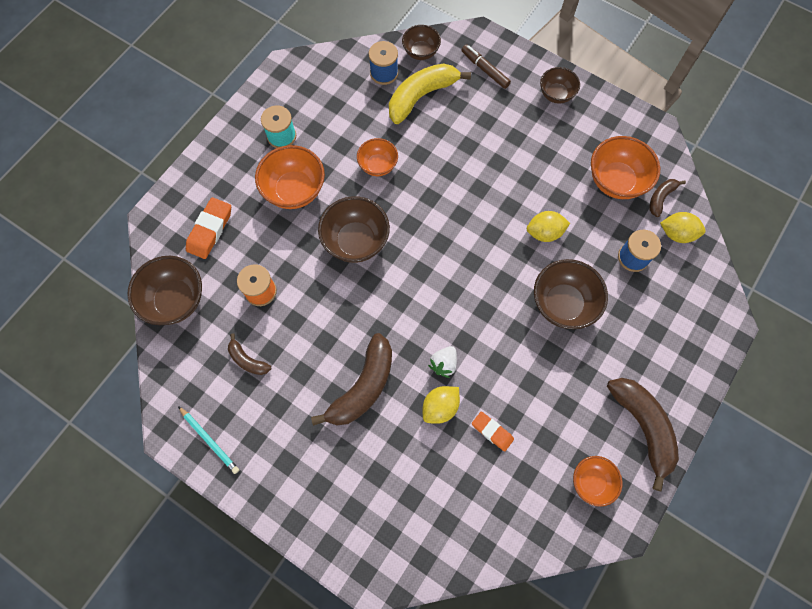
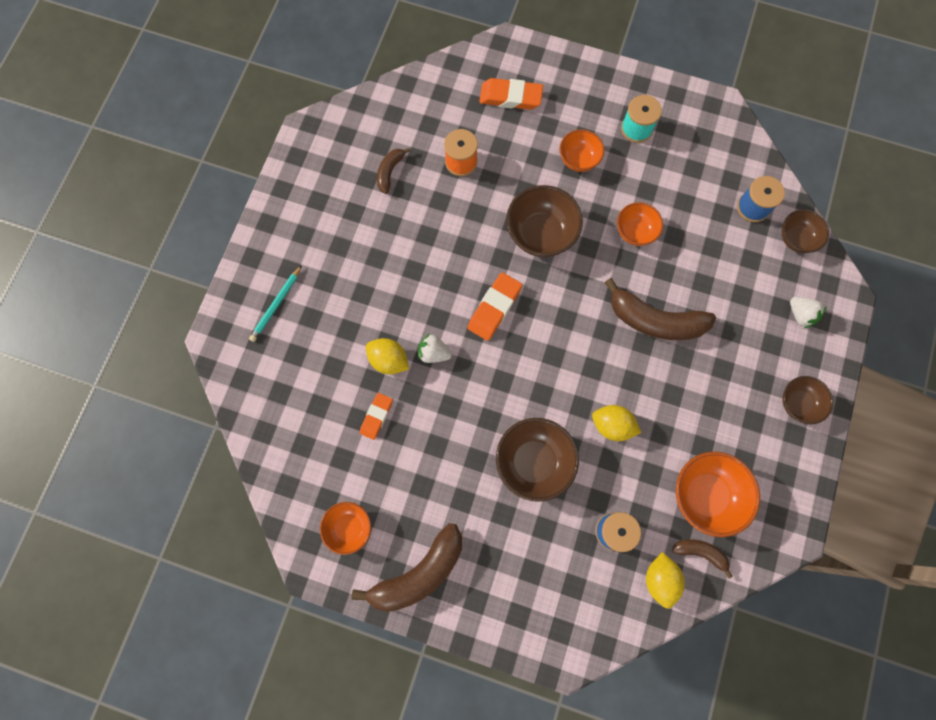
camera: 75 degrees right, 5 degrees up
brown bowl [127,256,202,325] -> none
turquoise pencil [178,406,239,474] -> turquoise pencil moved to [249,265,302,342]
orange bowl [255,145,325,209] -> orange bowl [560,129,604,172], size x0.62
brown banana [311,333,392,426] -> brown banana moved to [605,278,716,340]
yellow banana [389,63,471,124] -> none
brown marker [462,44,511,89] -> white strawberry [790,297,827,329]
yellow lemon [527,211,570,242] -> yellow lemon turned 45 degrees counterclockwise [592,405,641,441]
none -> orange eraser [467,272,522,341]

